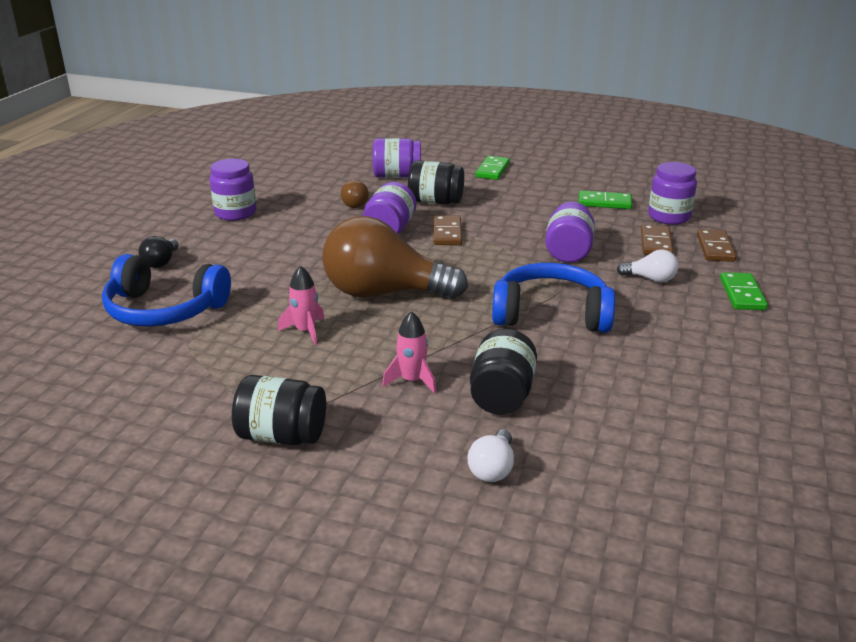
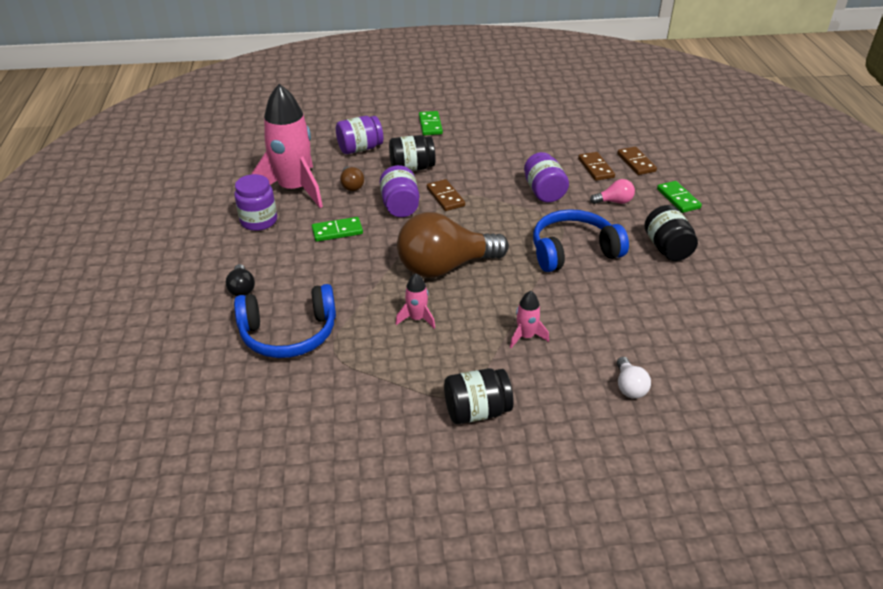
camera: 25 degrees left, 10 degrees up
black jar [470,329,537,415] -> black jar moved to [644,205,698,261]
green domino [579,191,632,209] -> green domino moved to [312,217,363,242]
white light bulb [617,250,678,283] -> pink light bulb [590,179,635,204]
purple jar [648,162,697,225] -> none
none -> pink rocket [251,84,323,208]

